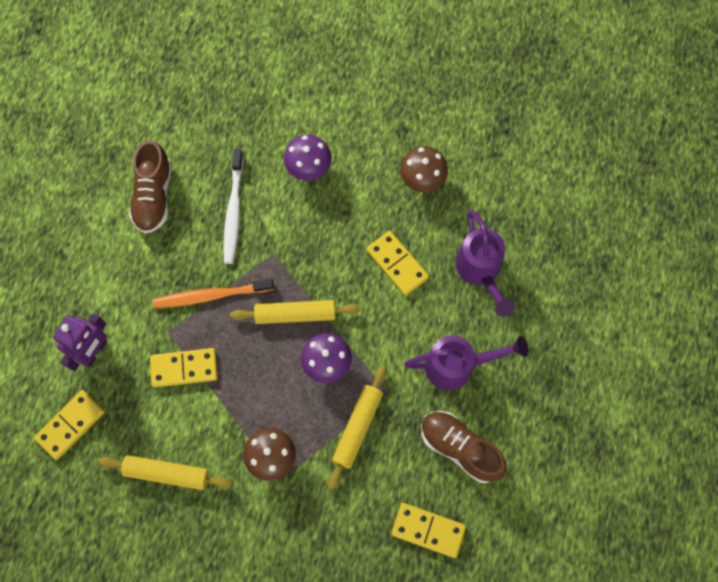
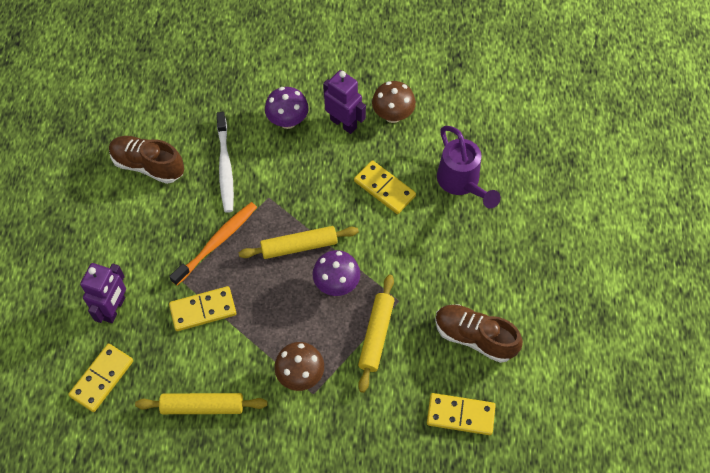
camera: 10 degrees left, 10 degrees down
brown shoe [129,140,172,234] -> brown shoe turned 120 degrees clockwise [109,136,184,184]
orange toothbrush [152,278,274,308] -> orange toothbrush turned 150 degrees clockwise [169,202,257,285]
purple watering can [404,335,529,390] -> none
none -> purple robot [323,70,366,134]

